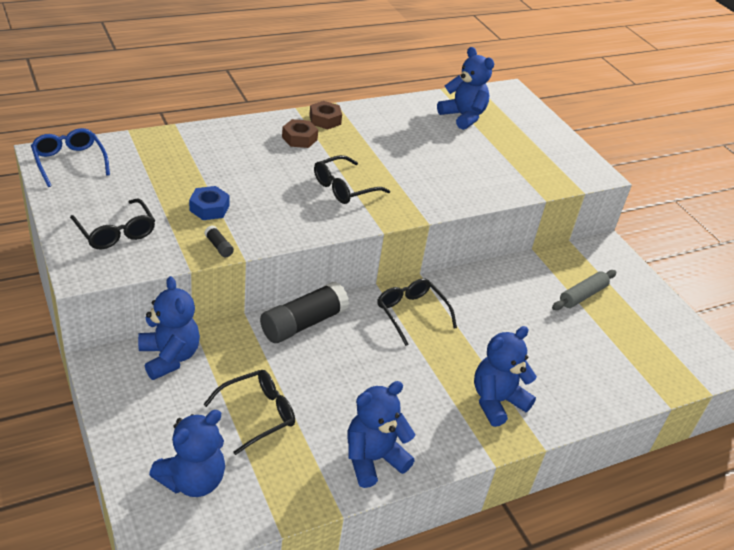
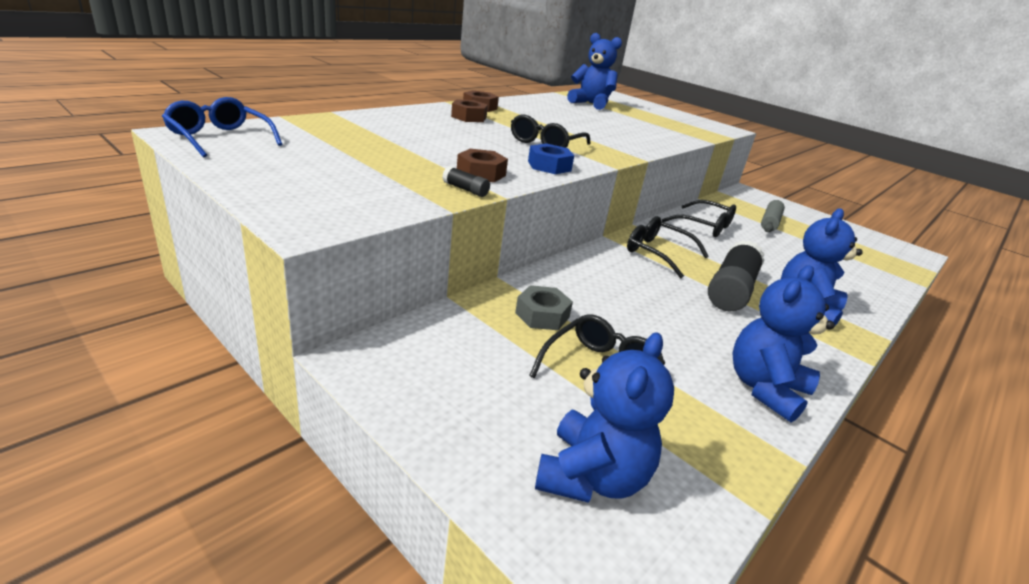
camera: 20 degrees left, 10 degrees down
black glasses [70,198,155,249] -> black glasses moved to [662,200,736,237]
blue teddy bear [138,276,200,380] -> none
blue nut [189,186,230,220] -> blue nut moved to [528,143,574,174]
black glue stick [260,282,349,343] -> black glue stick moved to [708,240,764,311]
none -> brown nut [457,149,508,182]
none -> grey nut [515,285,573,330]

